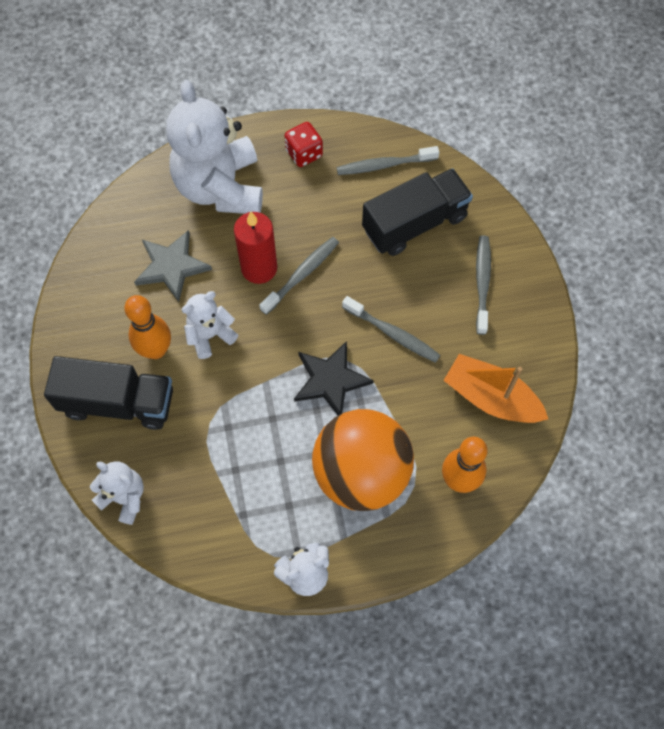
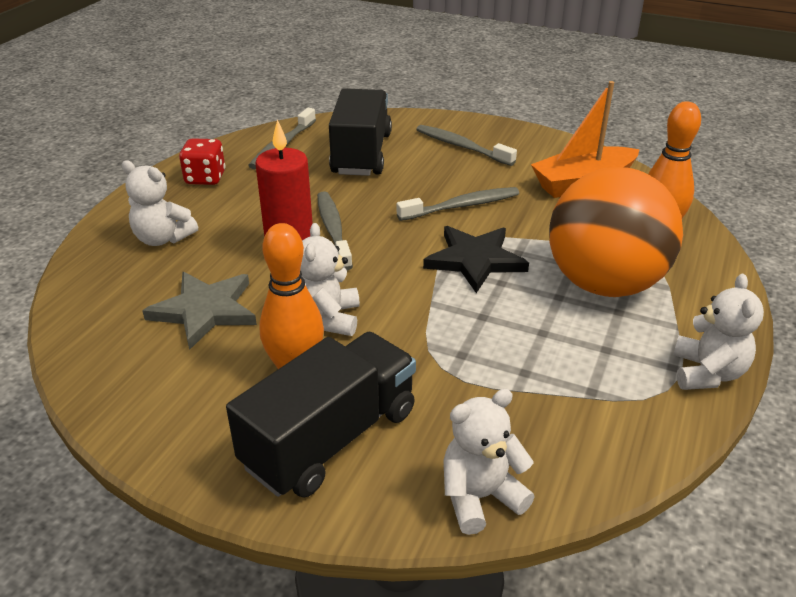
camera: 55 degrees left, 30 degrees down
white teddy bear [166,80,263,214] -> white teddy bear [122,160,198,246], size x0.49

